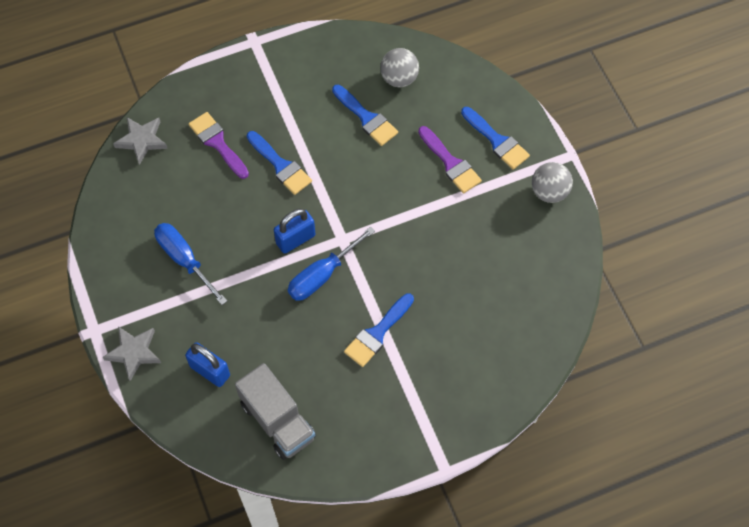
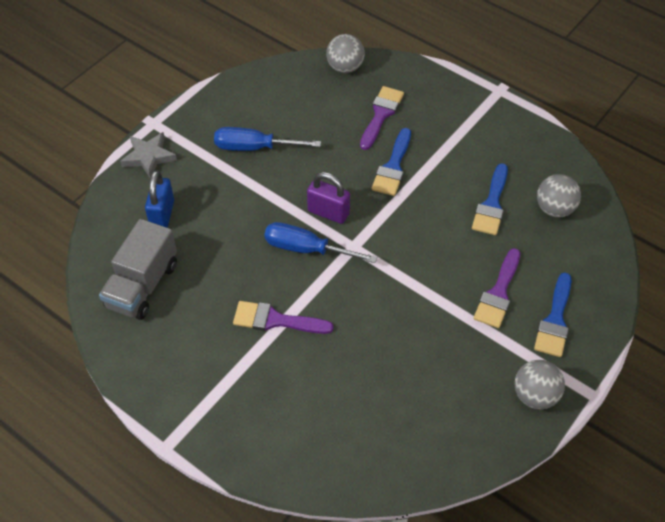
camera: 60 degrees right, 10 degrees down
grey star [113,117,168,165] -> grey ball [326,34,365,73]
blue screwdriver [154,223,227,305] -> blue screwdriver turned 105 degrees counterclockwise [214,127,321,151]
blue padlock [274,209,315,254] -> purple padlock [307,172,350,224]
blue brush [344,293,414,367] -> purple brush [233,301,334,334]

